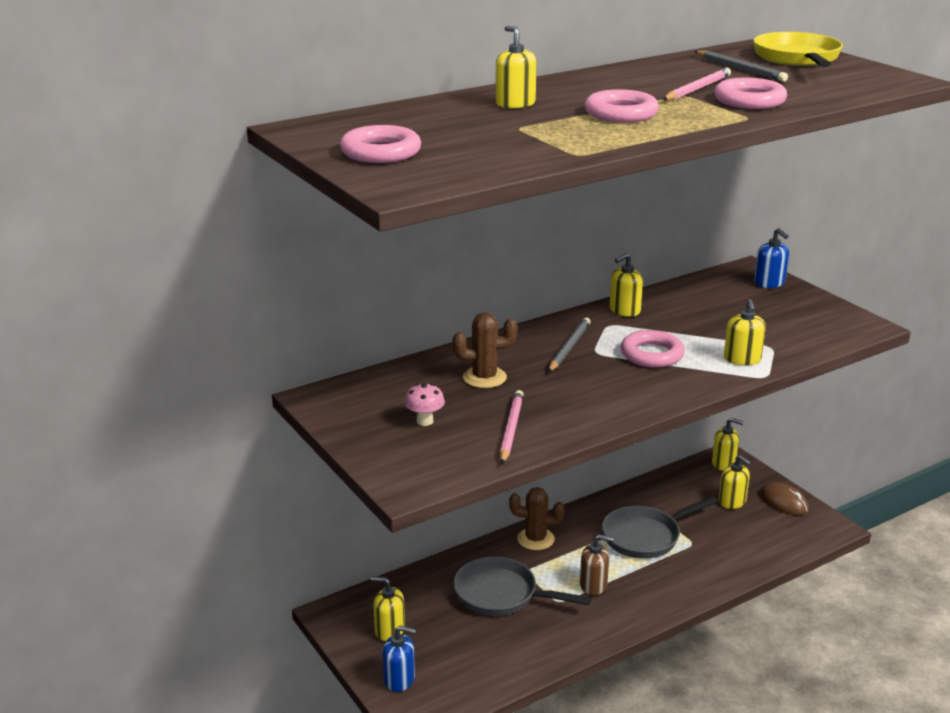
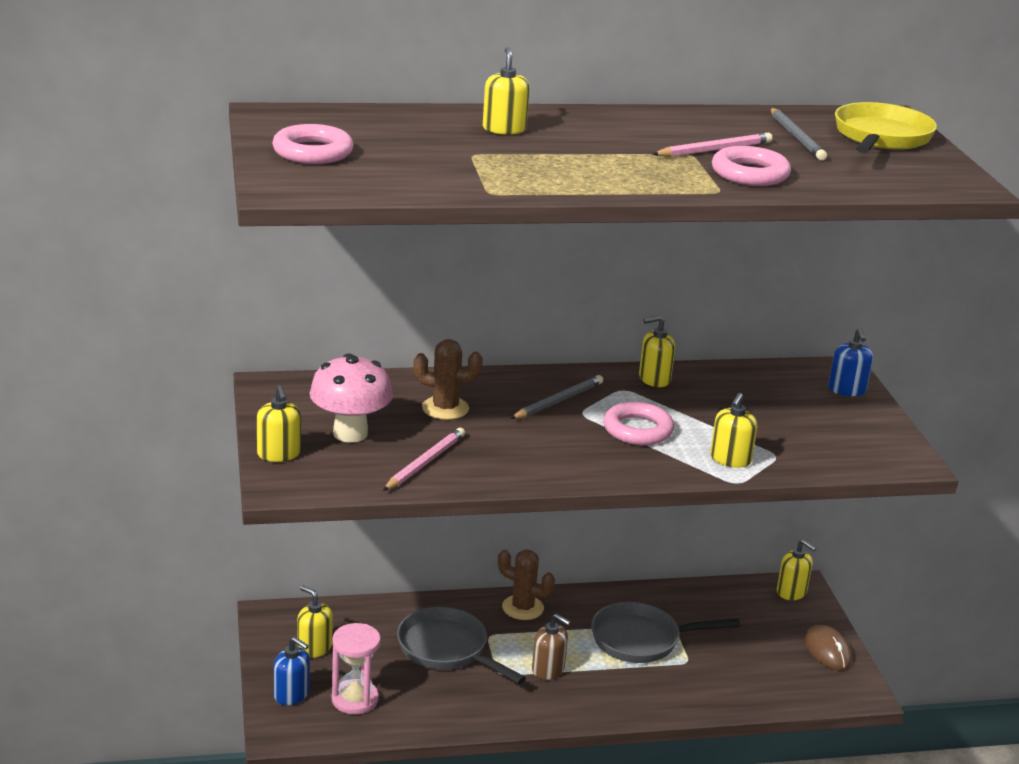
camera: 20 degrees right, 0 degrees up
pink mushroom [404,383,445,426] -> pink mushroom [310,354,393,443], size x1.96
pink ring [585,89,659,123] -> none
yellow soap dispenser [719,455,752,509] -> yellow soap dispenser moved to [257,385,301,462]
none -> pink hourglass [331,623,381,714]

